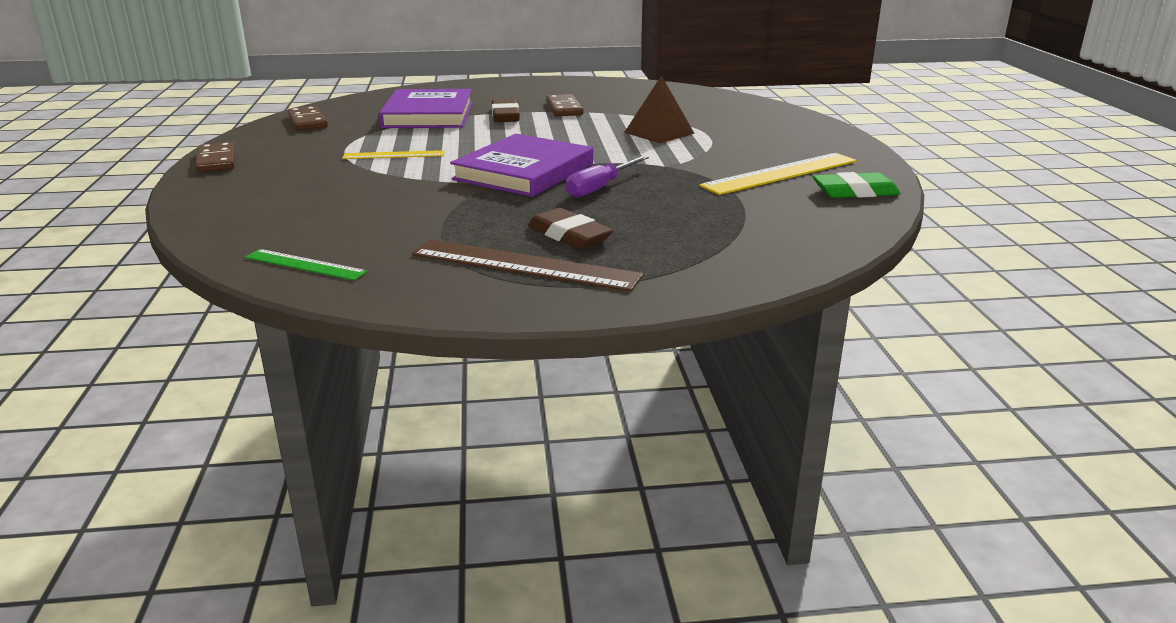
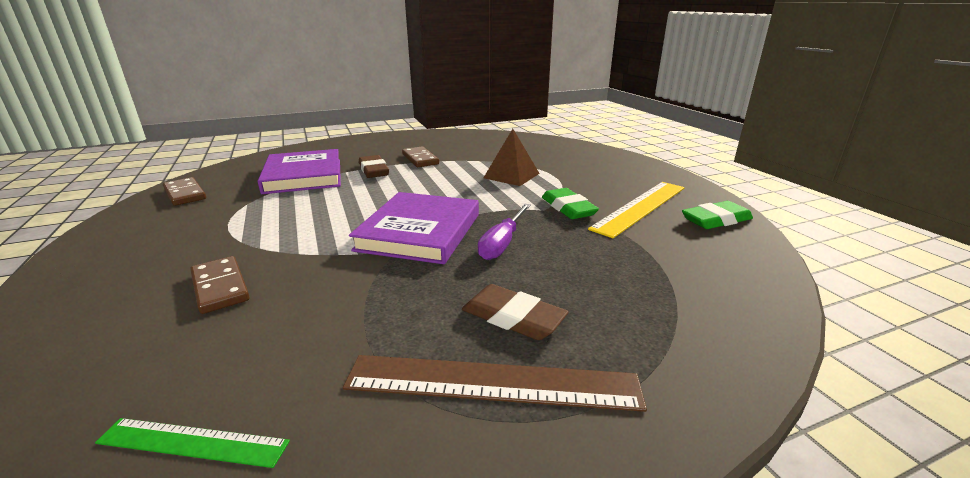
camera: 15 degrees left, 0 degrees up
brown domino [195,142,235,173] -> brown domino moved to [190,256,250,314]
yellow ruler [342,150,445,159] -> none
none -> green eraser [542,188,599,219]

